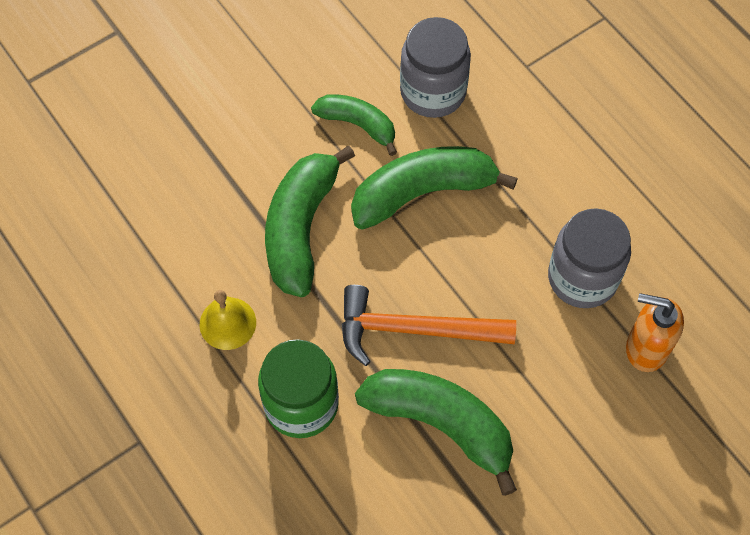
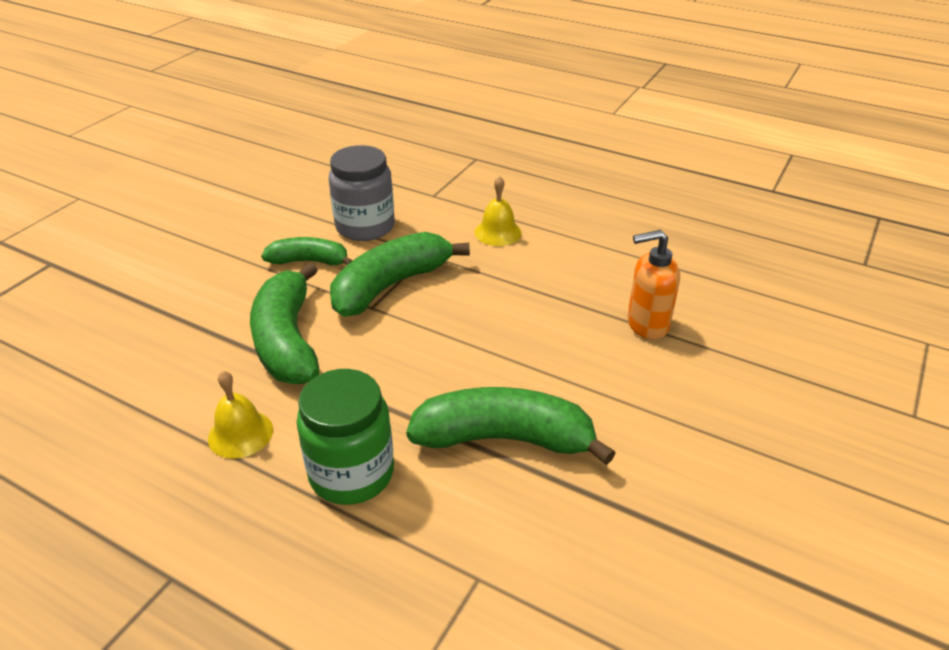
camera: 25 degrees left, 25 degrees down
orange hammer [342,285,516,366] -> none
grey jar [548,208,631,308] -> none
none -> yellow bell [475,176,522,246]

